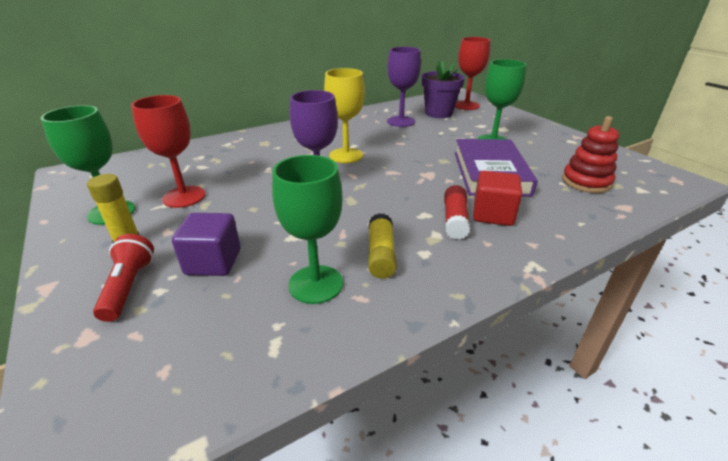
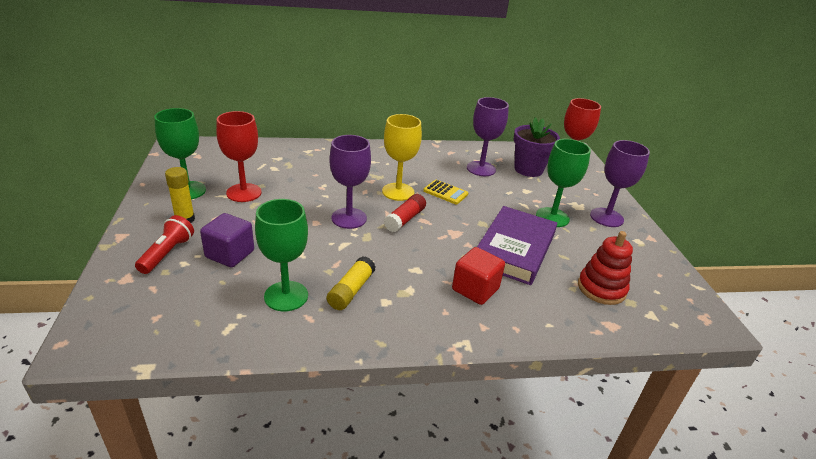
camera: 20 degrees right, 0 degrees up
red glue stick [444,185,470,240] -> red glue stick moved to [384,194,426,232]
none -> yellow calculator [423,180,468,204]
none -> purple goblet [590,140,650,227]

